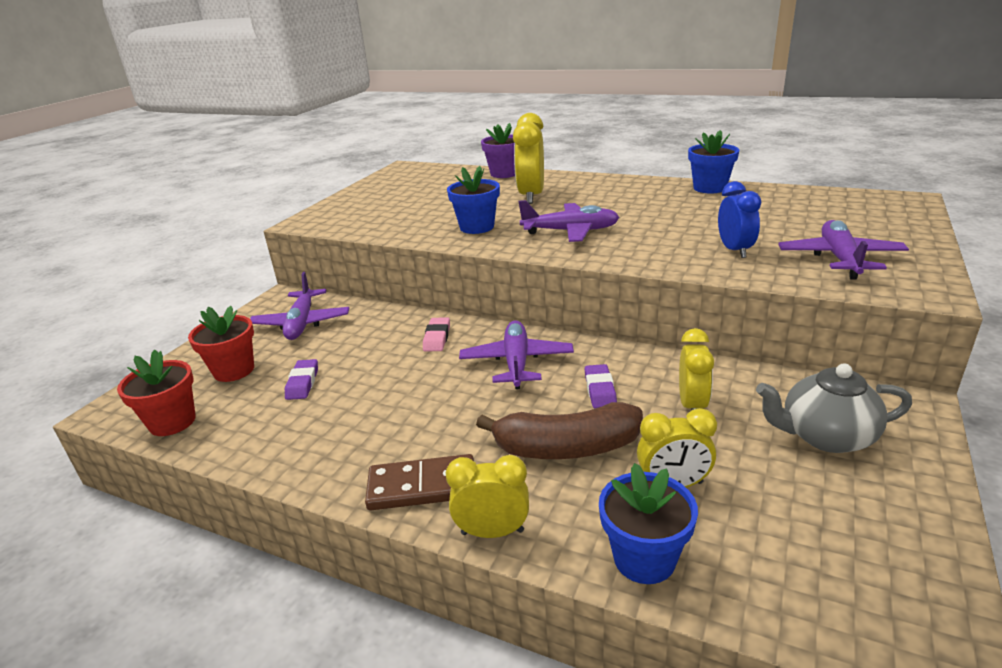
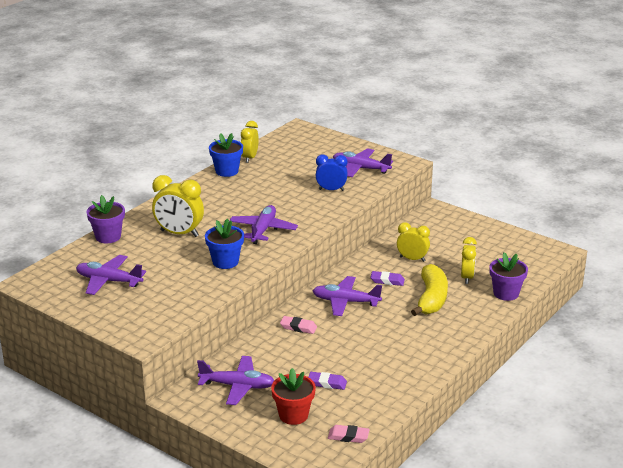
camera: 80 degrees left, 0 degrees up
red flower pot [117,350,196,436] -> pink eraser [328,425,370,443]
brown domino [365,454,474,510] -> none
yellow clock [446,455,529,538] -> yellow clock moved to [241,121,259,163]
brown banana [476,402,643,459] -> yellow banana [411,264,448,316]
blue flower pot [599,463,698,584] -> purple flower pot [489,252,528,301]
grey teapot [756,363,912,453] -> none
none -> purple plane [76,255,146,295]

